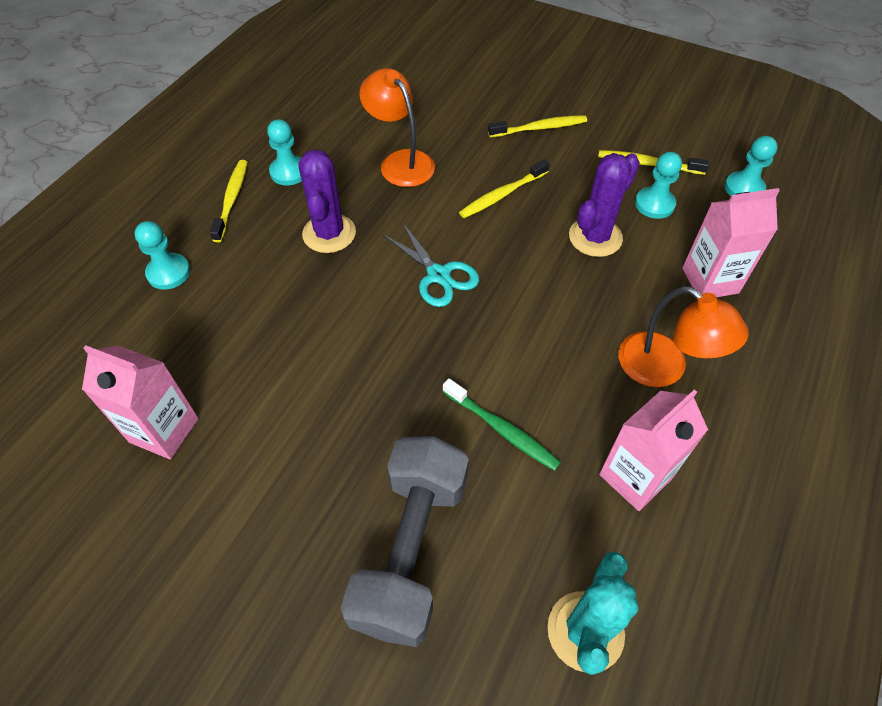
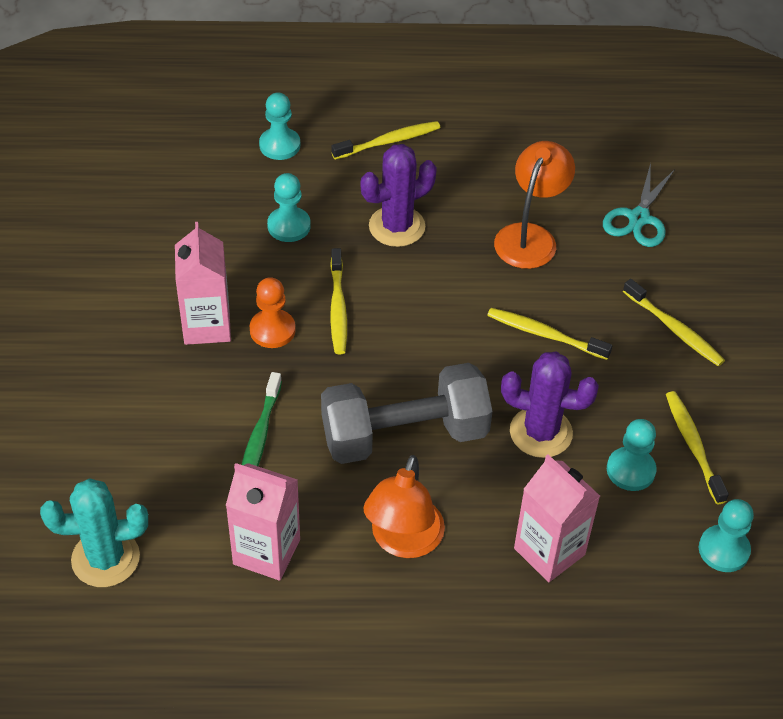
camera: 60 degrees right, 5 degrees down
pink carton [82,345,199,459] -> pink carton moved to [175,222,231,345]
turquoise pawn [267,119,302,185] -> turquoise pawn moved to [267,173,310,242]
grey dumbbell [341,436,469,647] -> grey dumbbell moved to [321,363,493,464]
turquoise scissors [382,222,479,307] -> turquoise scissors moved to [603,163,675,247]
none -> orange pawn [250,277,296,348]
none -> yellow toothbrush [330,248,347,354]

